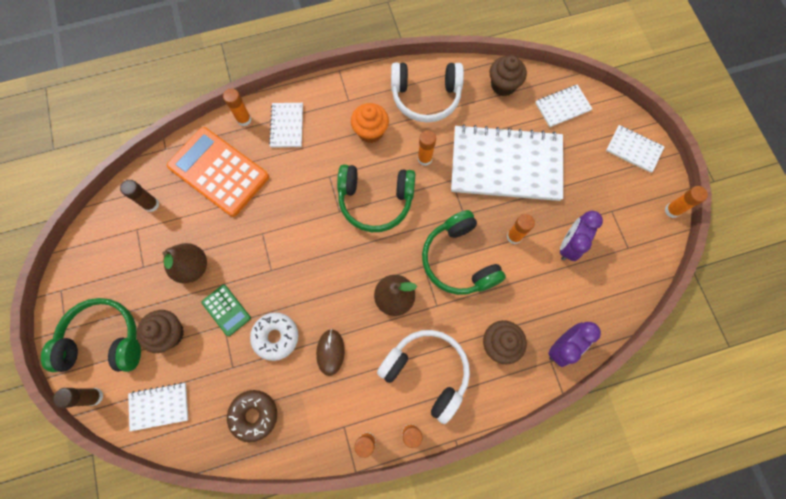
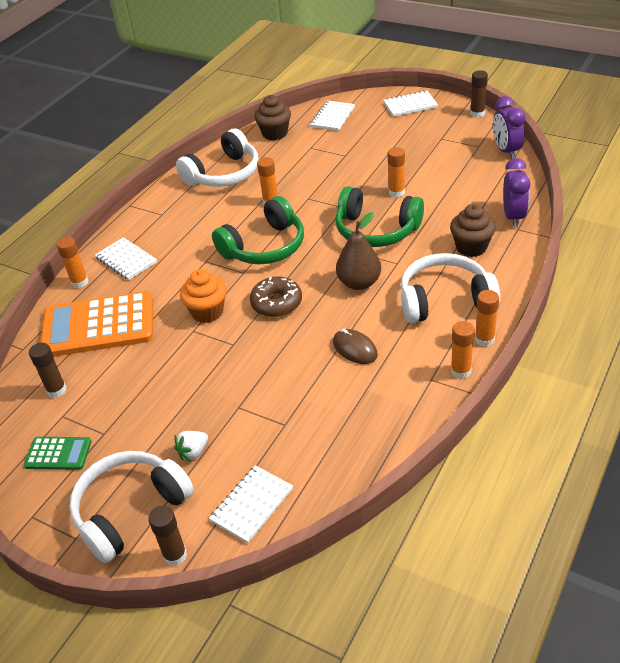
camera: 40 degrees left, 30 degrees down
green headphones [41,298,141,372] -> white headphones [70,451,194,563]
brown cupcake [136,310,184,353] -> white strawberry [174,431,208,461]
brown pear [162,243,207,284] -> none
green calculator [202,285,251,336] -> green calculator moved to [24,437,91,470]
brown donut [227,390,277,442] -> brown donut moved to [250,276,302,317]
white donut [250,312,298,361] -> none
orange cupcake [351,103,389,143] -> orange cupcake moved to [180,269,227,323]
white notebook [451,124,563,201] -> none
purple clock [560,211,603,261] -> purple clock moved to [493,96,526,159]
orange glue stick [665,186,708,218] -> brown glue stick [470,70,488,118]

